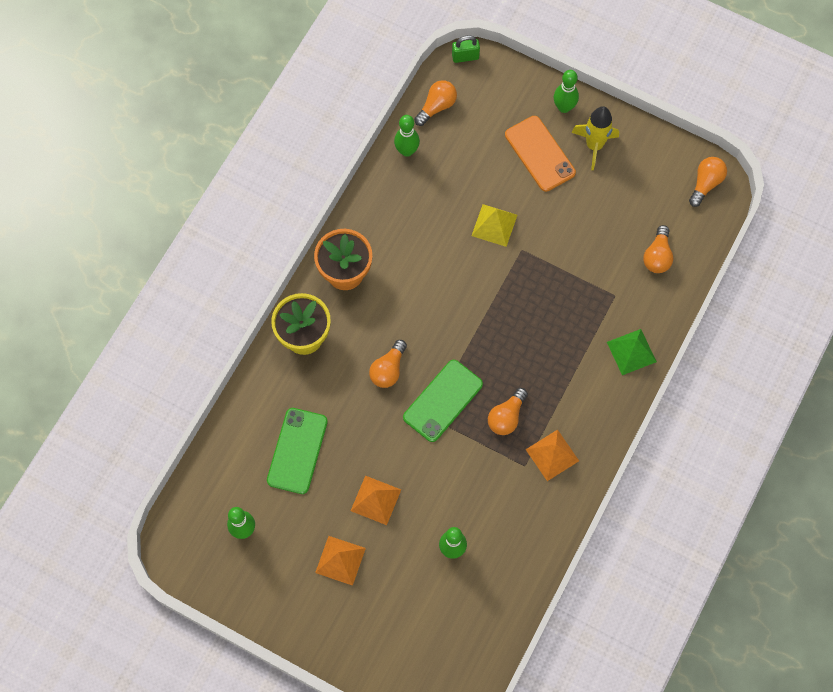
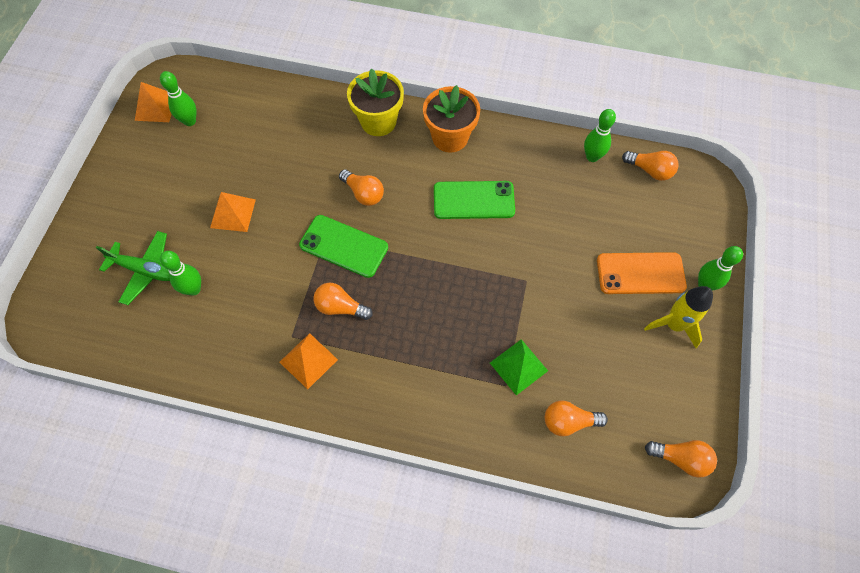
camera: 75 degrees right, 5 degrees down
green phone [267,408,328,494] -> green phone moved to [434,181,515,219]
orange pyramid [315,536,366,586] -> orange pyramid moved to [135,82,171,122]
orange light bulb [369,340,407,388] -> orange light bulb turned 150 degrees counterclockwise [339,170,384,206]
green padlock [452,35,480,63] -> none
yellow pyramid [472,204,517,247] -> none
orange phone [505,116,576,192] -> orange phone turned 45 degrees clockwise [597,252,687,294]
green pyramid [607,329,657,375] -> green pyramid moved to [490,339,548,395]
none -> green plane [96,231,170,305]

